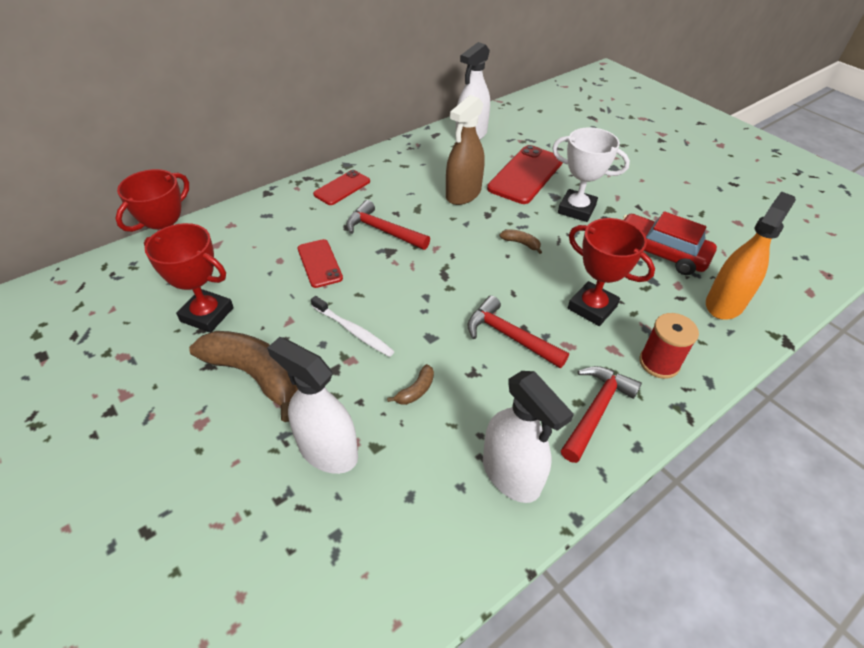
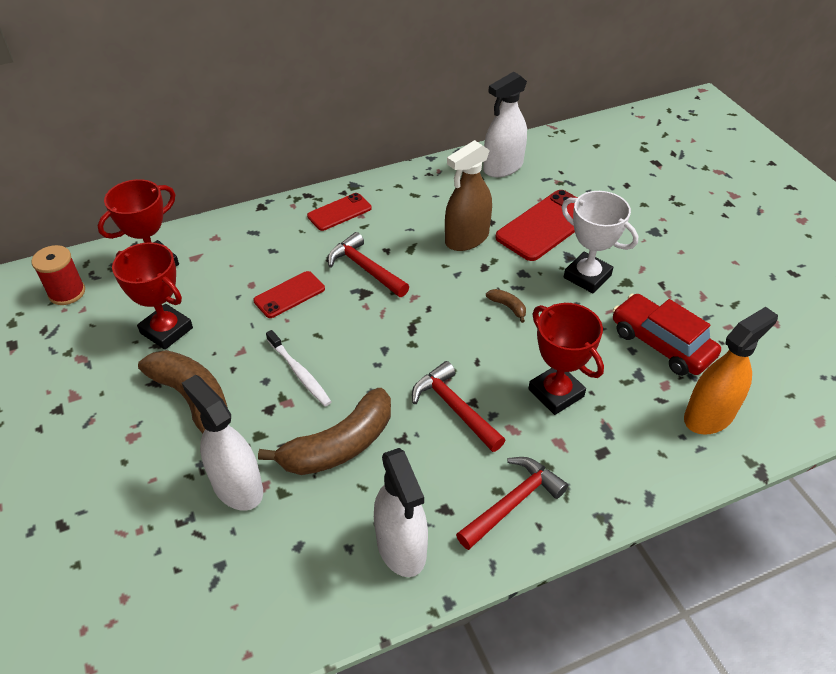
camera: 15 degrees right, 0 degrees up
red phone [298,239,343,288] -> red phone turned 60 degrees clockwise [253,271,325,318]
brown banana [387,364,434,405] -> brown banana [258,388,391,475], size x2.40
red spool [639,313,699,379] -> red spool moved to [32,245,85,305]

